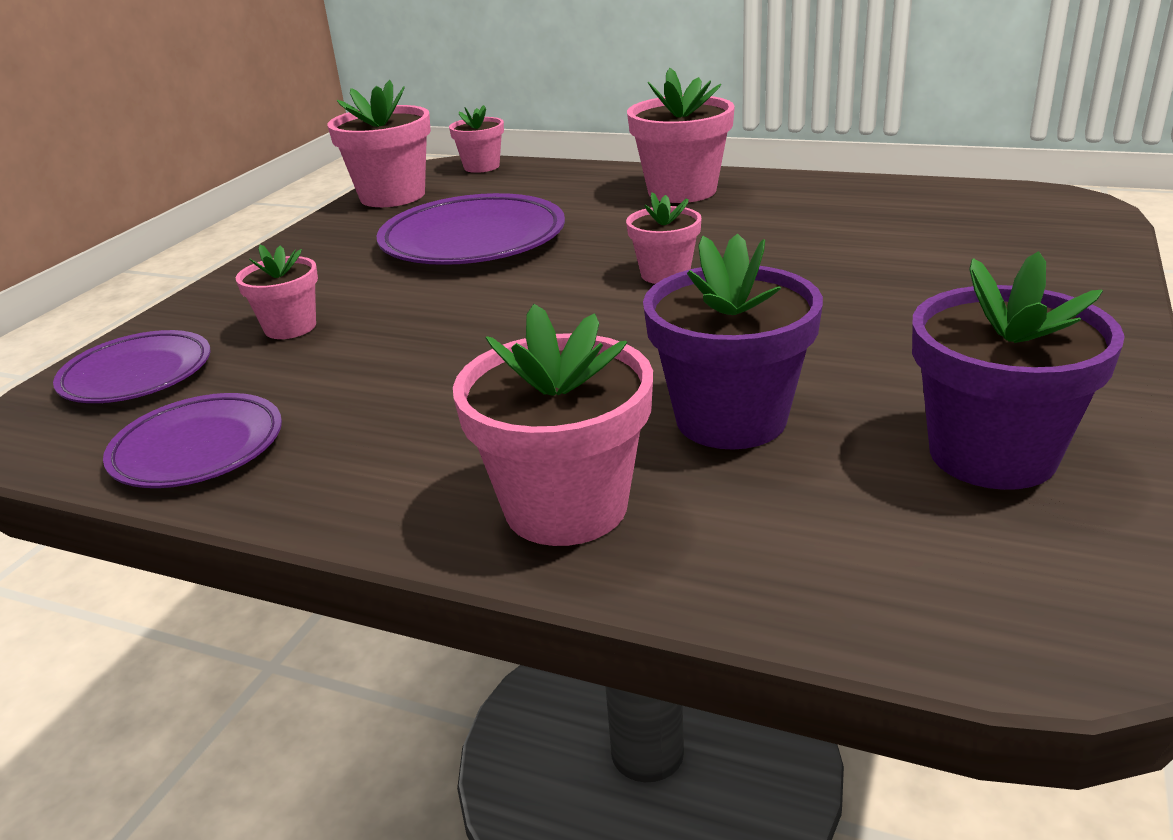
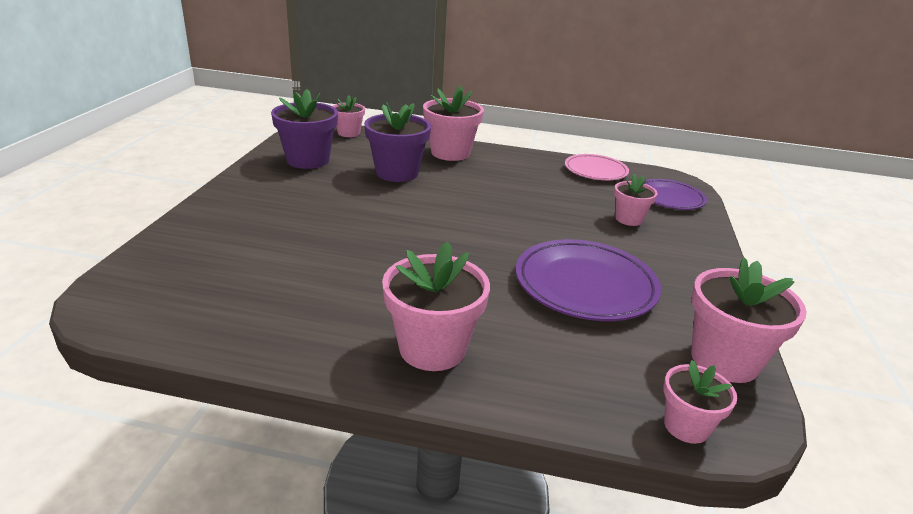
camera: 165 degrees right, 0 degrees up
purple plate [103,393,282,488] -> pink plate [565,154,629,180]
pink flower pot [626,192,702,284] -> pink flower pot moved to [332,95,365,137]

